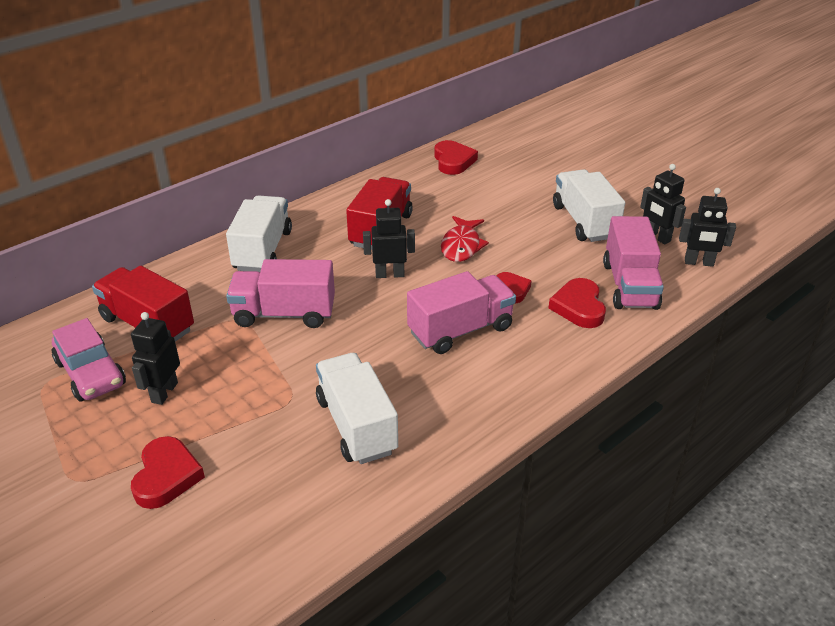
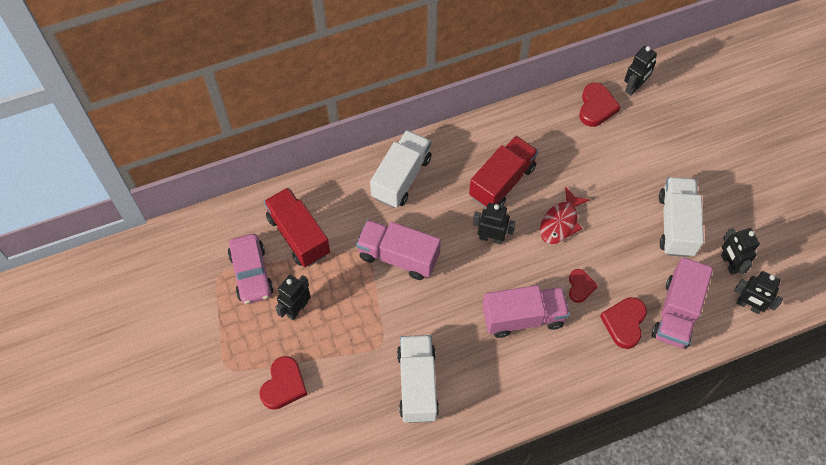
camera: 20 degrees right, 25 degrees up
none -> black robot [624,46,657,96]

